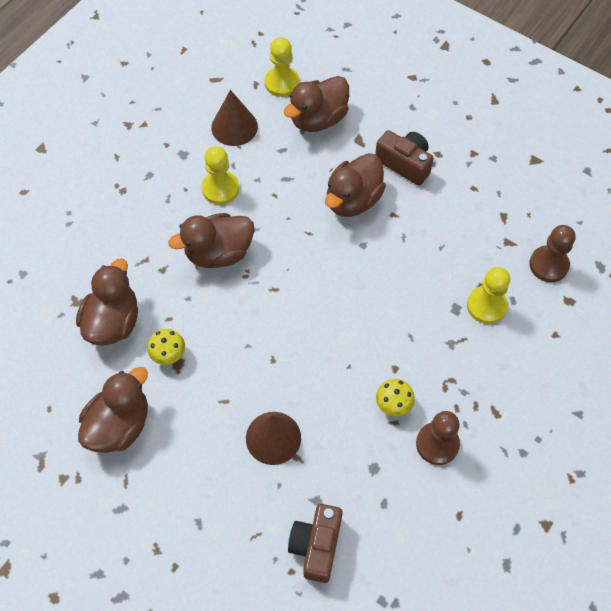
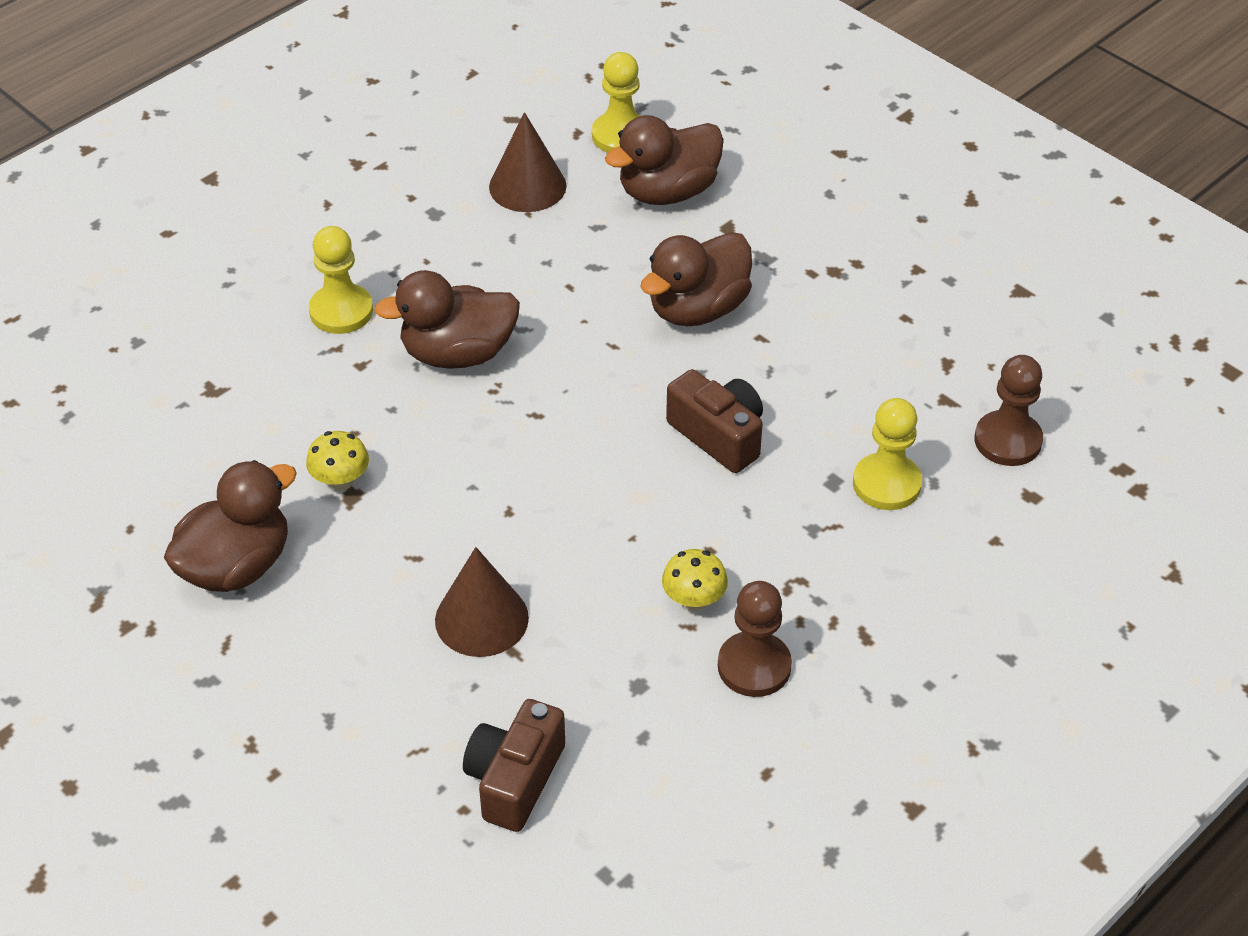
camera: 10 degrees right, 15 degrees down
brown duck [76,259,138,345] -> none
yellow pawn [202,146,239,205] -> yellow pawn moved to [309,226,373,334]
brown camera [375,130,434,186] -> brown camera moved to [666,369,763,473]

